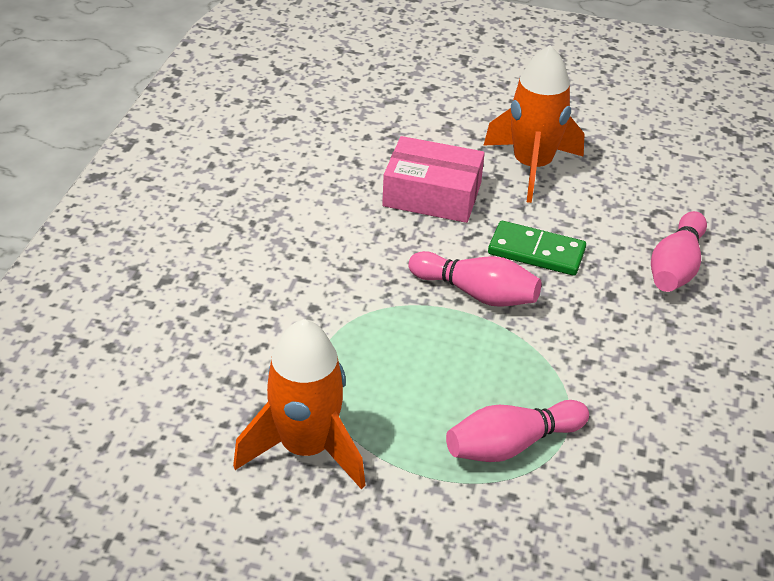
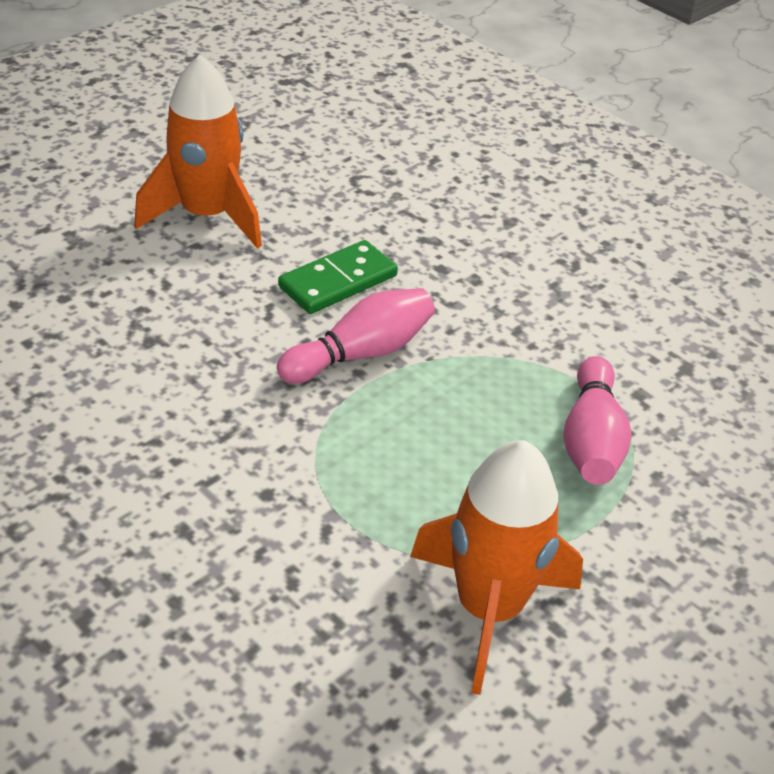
camera: 60 degrees left, 0 degrees up
pink box [382,136,485,223] -> none
pink bowling pin [651,211,707,292] -> none

